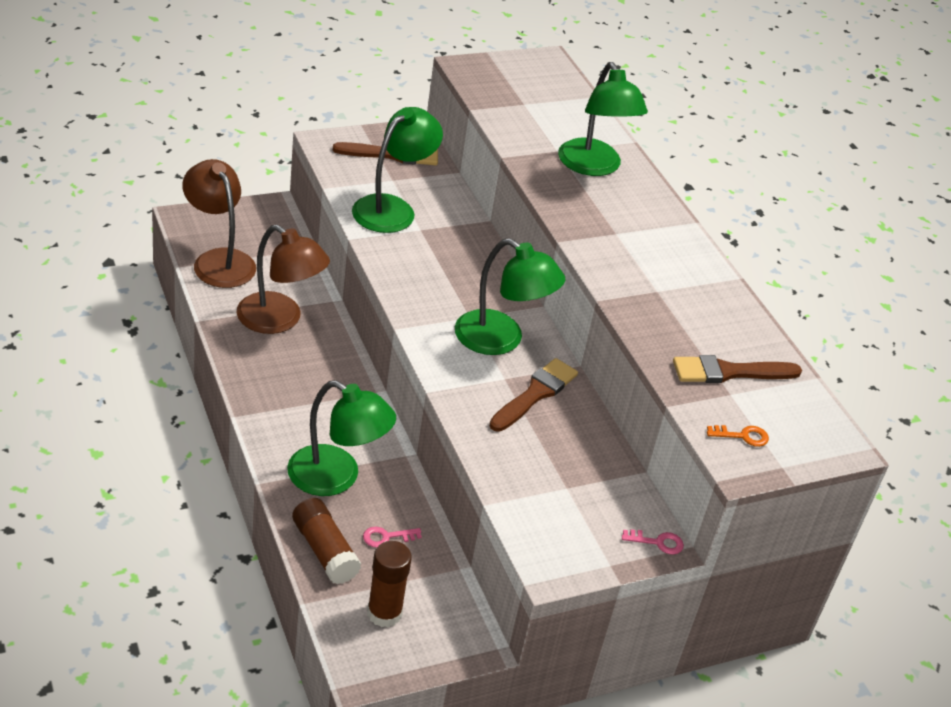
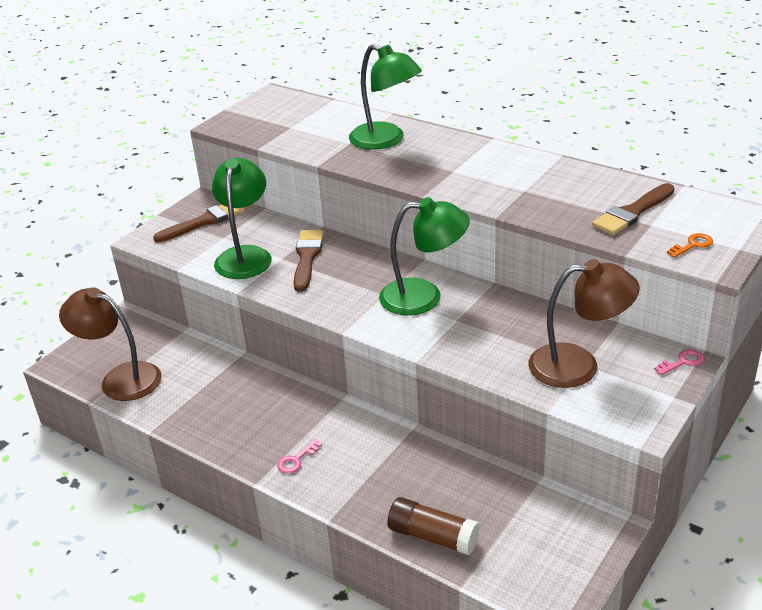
camera: 25 degrees left, 5 degrees down
brown lamp [237,225,330,334] -> brown lamp moved to [528,259,640,388]
green lamp [287,380,396,496] -> none
pink key [363,527,422,548] -> pink key moved to [277,439,322,474]
brown glue stick [367,541,412,627] -> none
brown brush [489,358,578,432] -> brown brush moved to [293,230,324,292]

